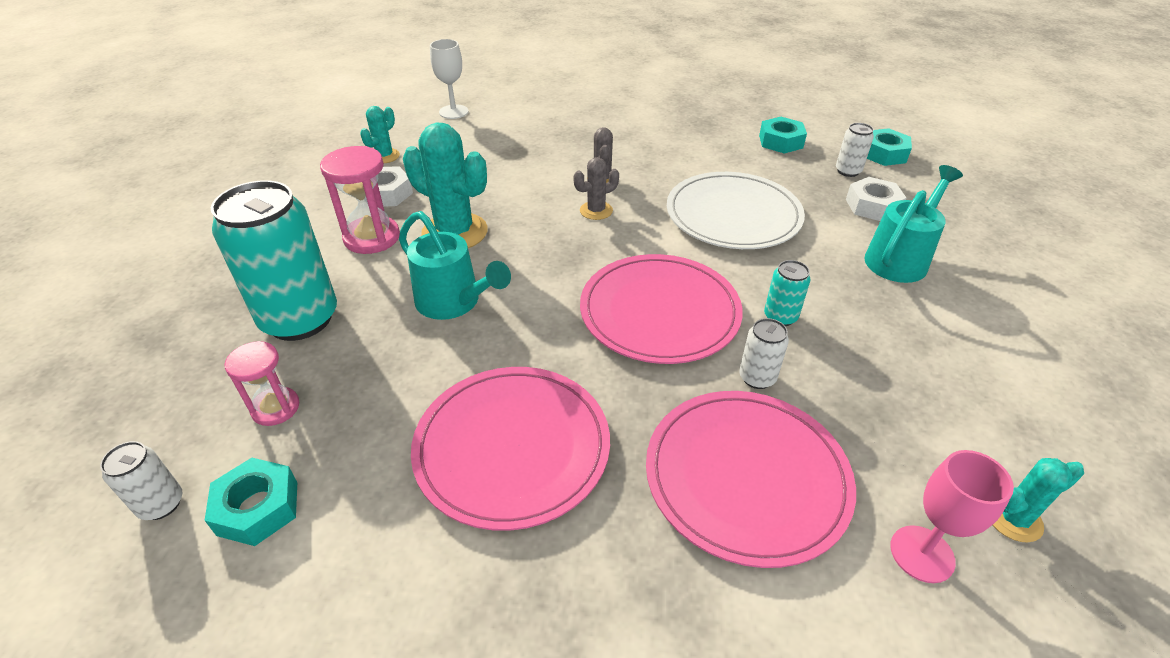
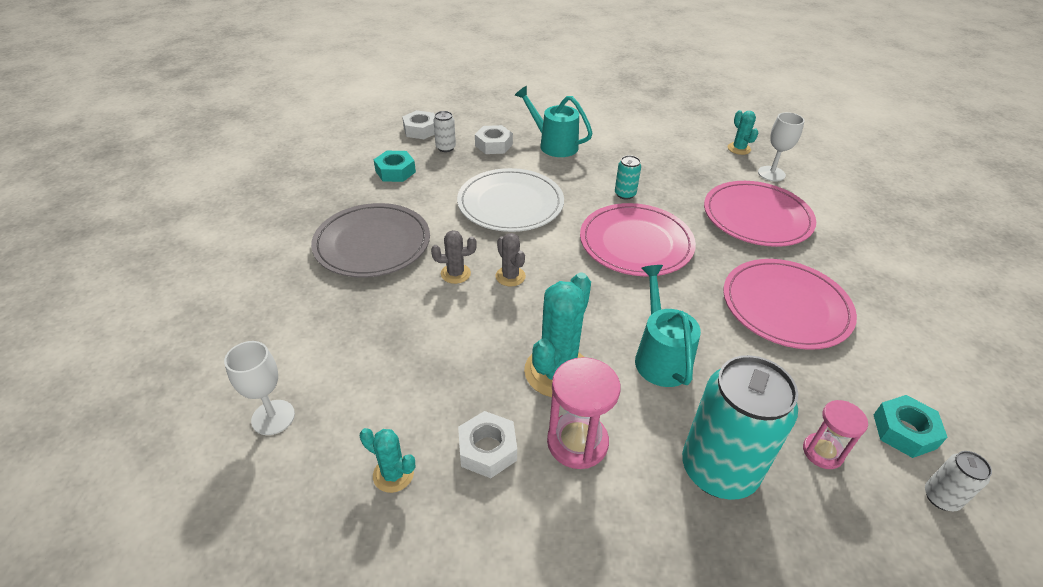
camera: 95 degrees left, 0 degrees up
turquoise watering can [399,211,511,320] -> turquoise watering can turned 45 degrees counterclockwise [635,265,701,387]
white can [739,318,789,389] -> none
turquoise nut [867,128,912,166] -> white nut [402,110,435,139]
pink goblet [890,450,1014,583] -> white goblet [758,112,804,182]
none -> grey plate [311,203,430,277]

